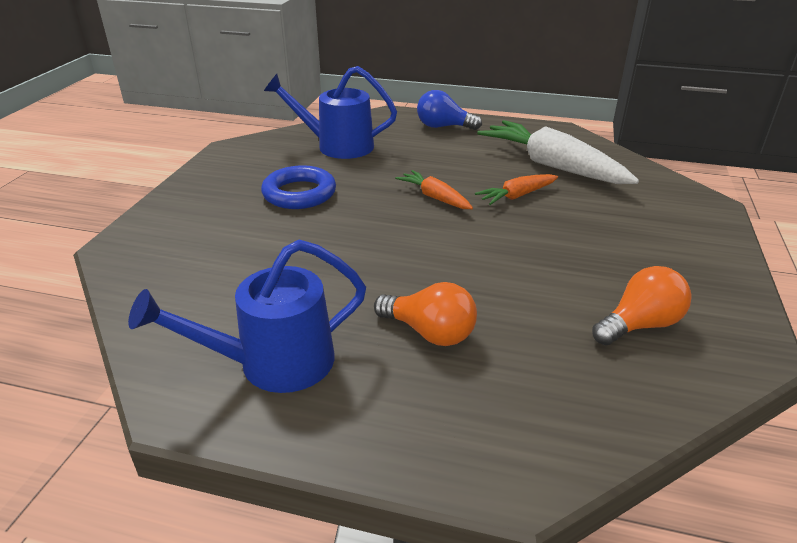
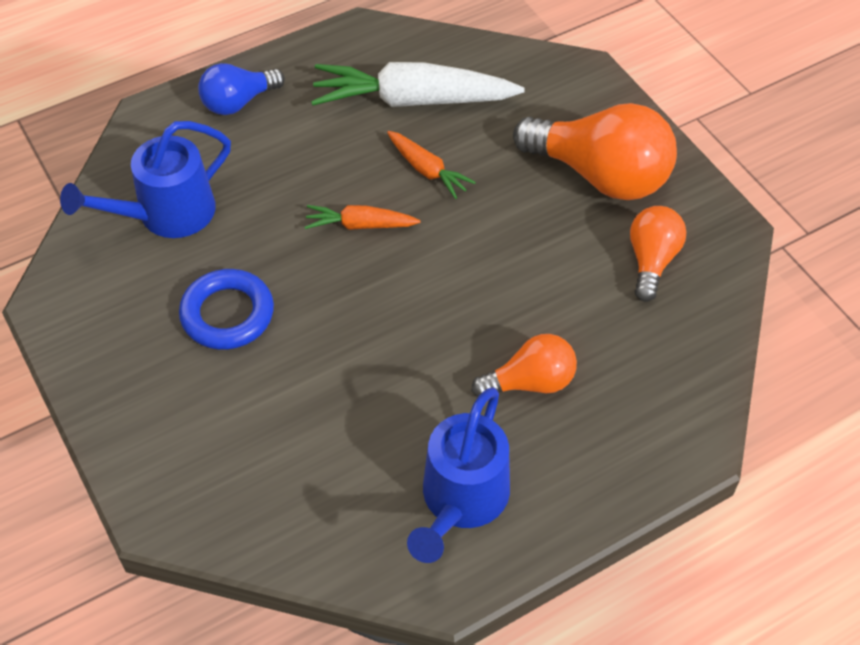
camera: 45 degrees left, 20 degrees up
orange carrot [475,174,558,205] -> orange carrot turned 60 degrees counterclockwise [387,131,476,199]
none -> orange light bulb [513,103,677,200]

